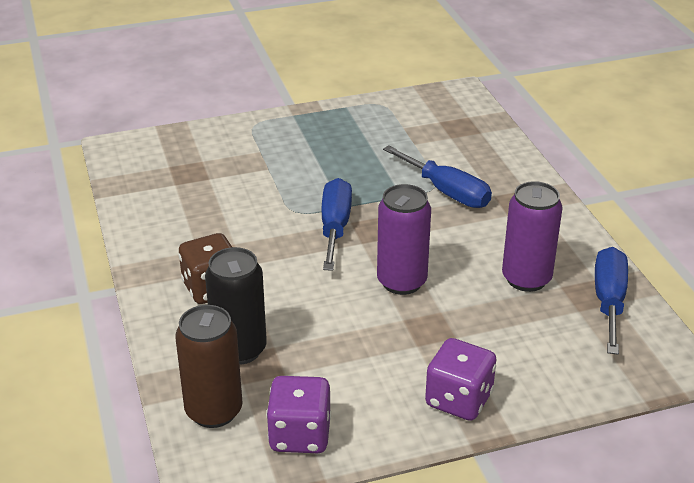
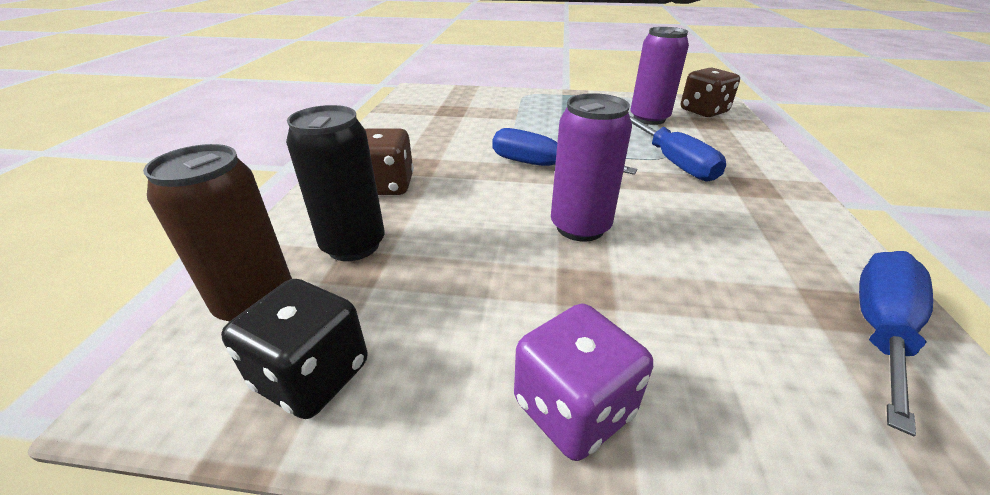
camera: 25 degrees right, 0 degrees up
purple dice [266,376,331,453] -> black dice [221,279,368,419]
blue screwdriver [322,178,352,271] -> blue screwdriver turned 90 degrees counterclockwise [492,128,637,175]
purple can [502,181,563,292] -> purple can moved to [630,27,689,125]
none -> brown dice [681,68,740,117]

